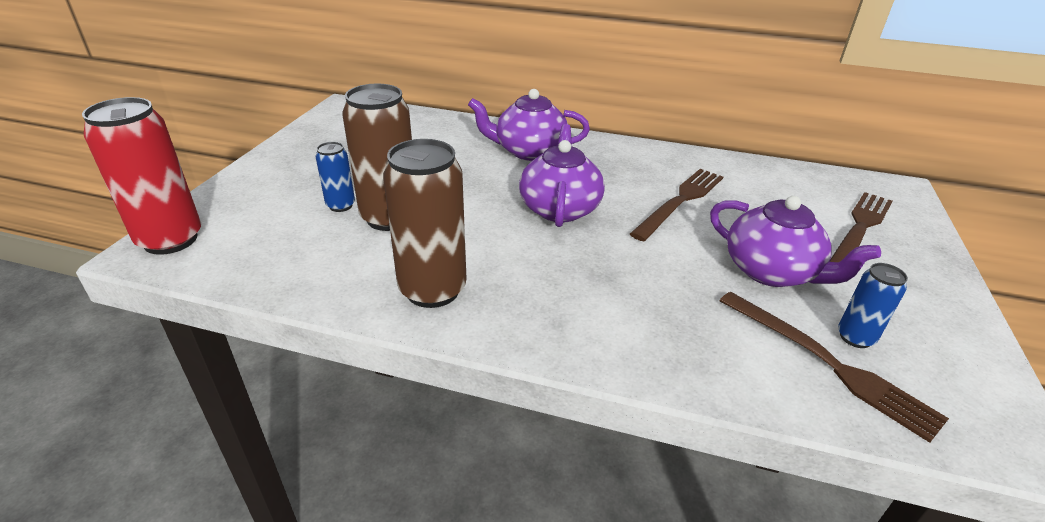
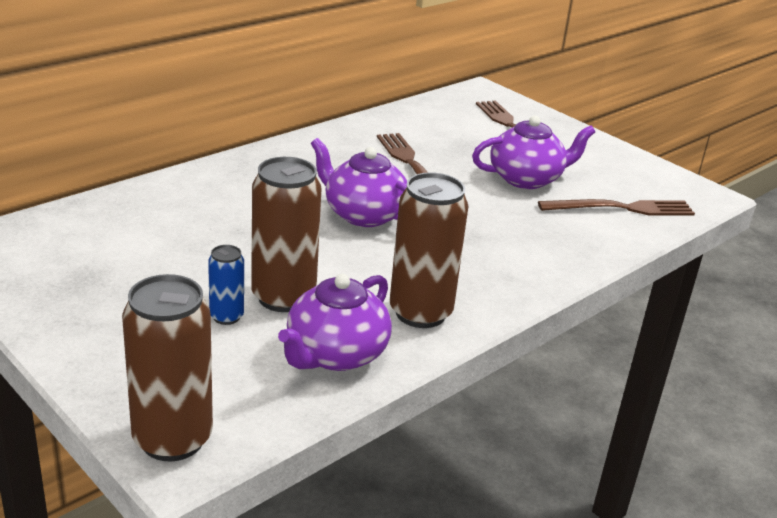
camera: 60 degrees left, 5 degrees down
red can [82,97,201,255] -> brown can [122,274,213,462]
purple teapot [468,89,590,161] -> purple teapot moved to [278,274,392,371]
blue can [838,263,908,348] -> none

